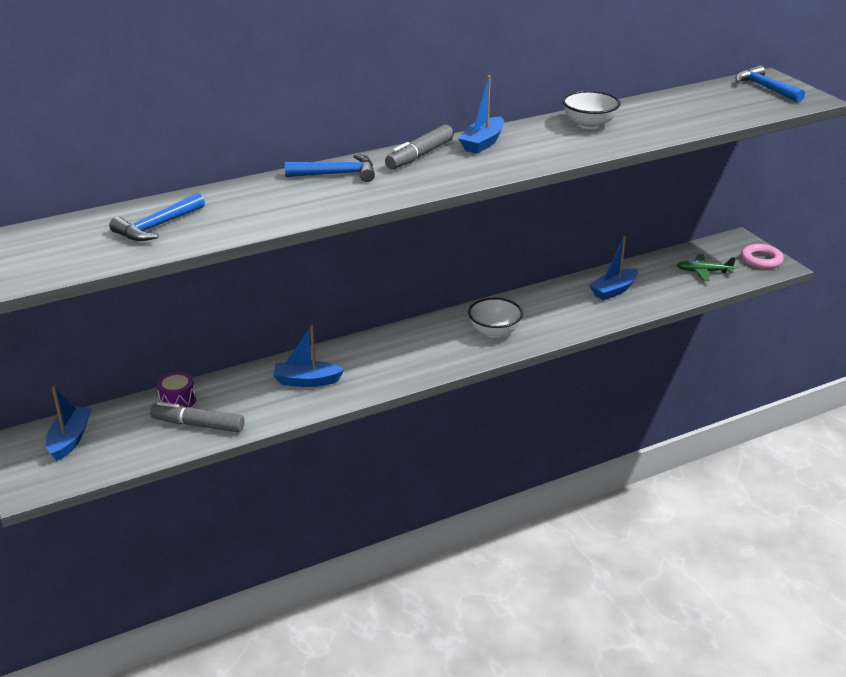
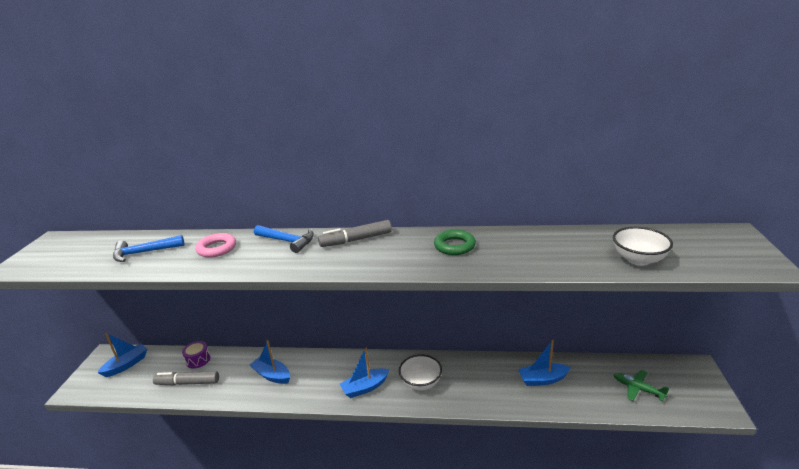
camera: 35 degrees right, 5 degrees down
grey marker [150,402,245,433] -> grey marker turned 45 degrees counterclockwise [153,371,219,386]
blue boat [459,75,504,154] -> blue boat moved to [340,348,389,398]
white bowl [562,91,621,129] -> white bowl moved to [613,227,673,266]
blue hammer [736,65,805,102] -> none
pink ring [741,244,784,269] -> pink ring moved to [195,233,236,258]
none -> green ring [434,230,476,255]

